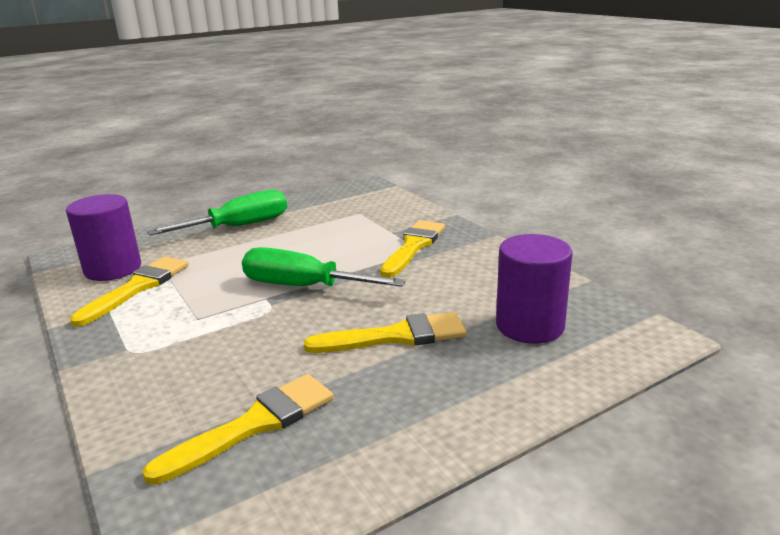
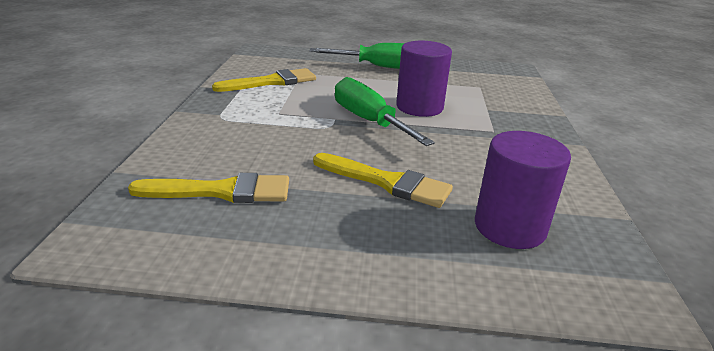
camera: 35 degrees right, 5 degrees up
purple cylinder [66,194,141,281] -> purple cylinder moved to [396,41,452,117]
yellow brush [380,220,445,277] -> none

